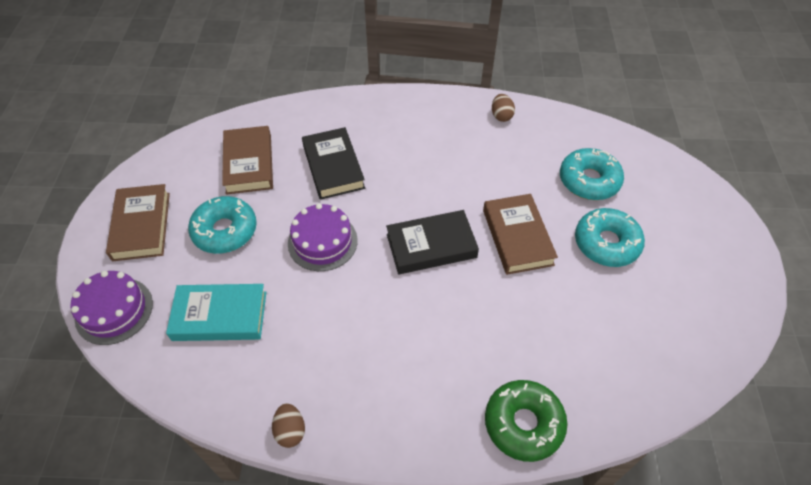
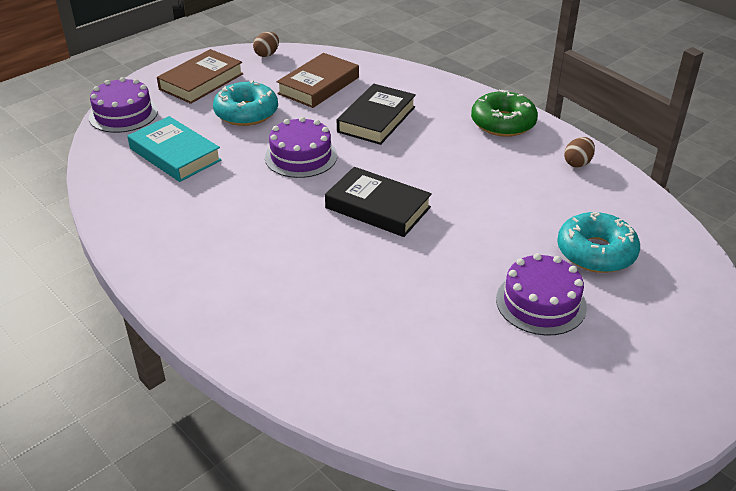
camera: 45 degrees right, 15 degrees down
brown egg [272,403,305,448] -> brown egg moved to [253,32,279,57]
brown book [483,194,558,275] -> none
green donut [485,380,568,462] -> green donut moved to [471,89,538,137]
turquoise donut [575,208,645,267] -> purple cake [496,253,587,336]

